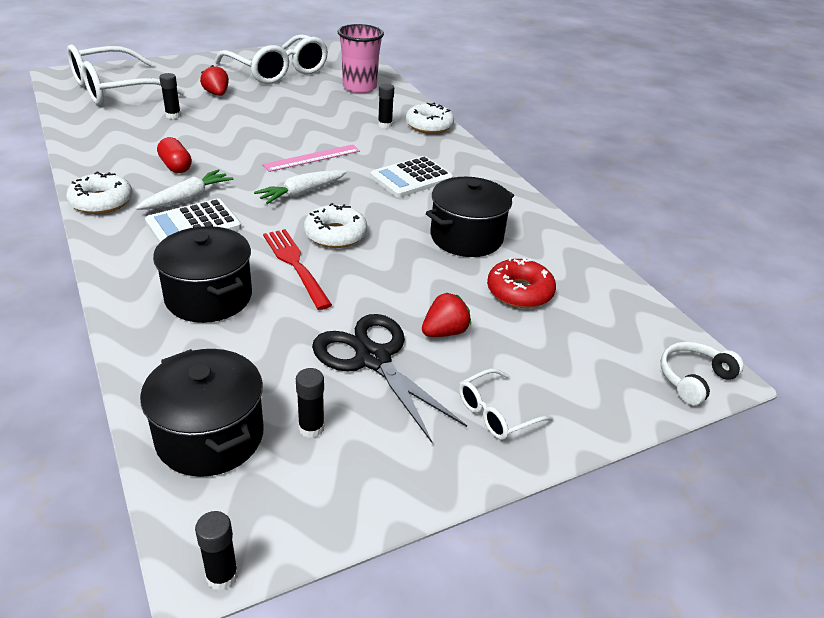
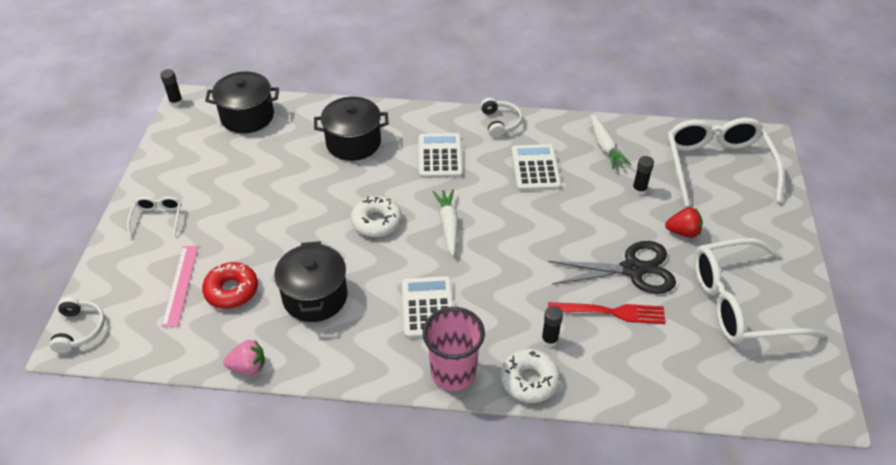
camera: 125 degrees right, 10 degrees up
white donut [66,172,133,214] -> white headphones [481,98,523,138]
white carrot [135,169,233,210] -> white carrot moved to [590,114,632,169]
red capsule [157,137,192,173] -> white calculator [511,144,561,191]
pink ruler [262,144,360,172] -> pink ruler moved to [162,246,198,327]
red fork [263,229,332,310] -> red fork moved to [548,302,666,324]
black glue stick [296,368,324,438] -> none
black scissors [312,314,467,443] -> black scissors moved to [548,241,676,294]
pink cup [338,24,384,93] -> pink cup moved to [423,307,485,391]
red strawberry [422,292,471,337] -> none
none -> pink strawberry [223,340,265,375]

